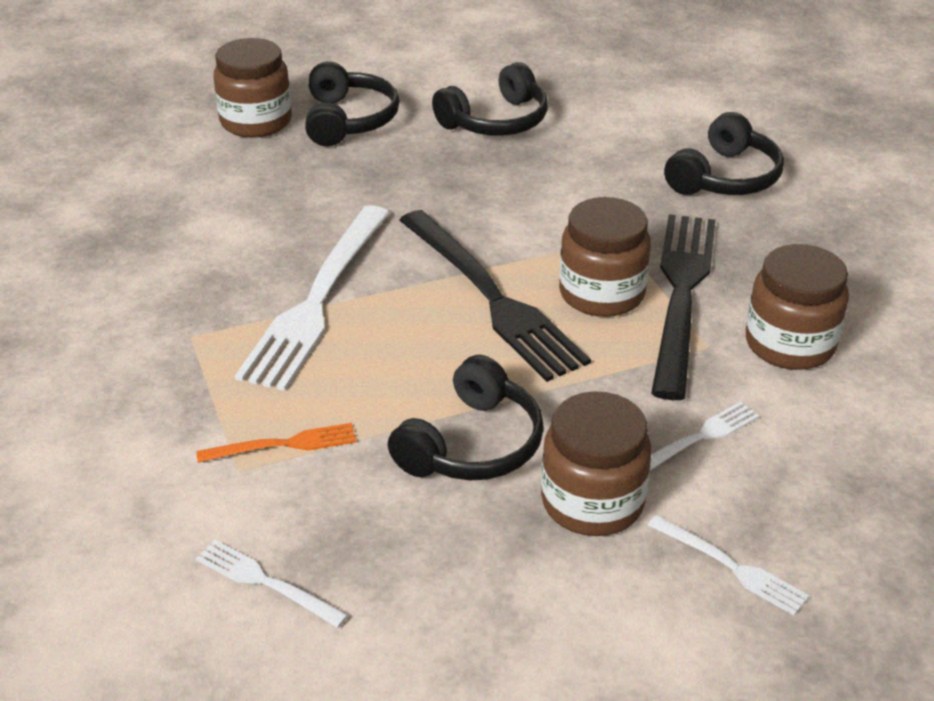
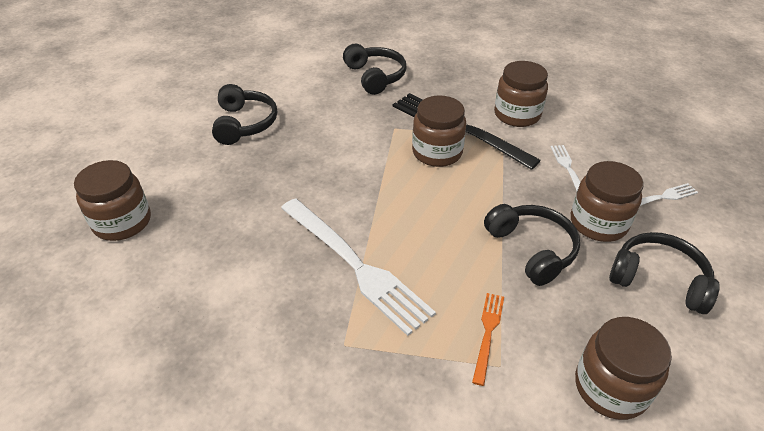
camera: 60 degrees left, 5 degrees up
white fork [196,540,348,628] -> brown jar [575,317,672,420]
black headphones [305,61,399,146] -> black headphones moved to [609,232,720,314]
black fork [399,210,591,382] -> none

